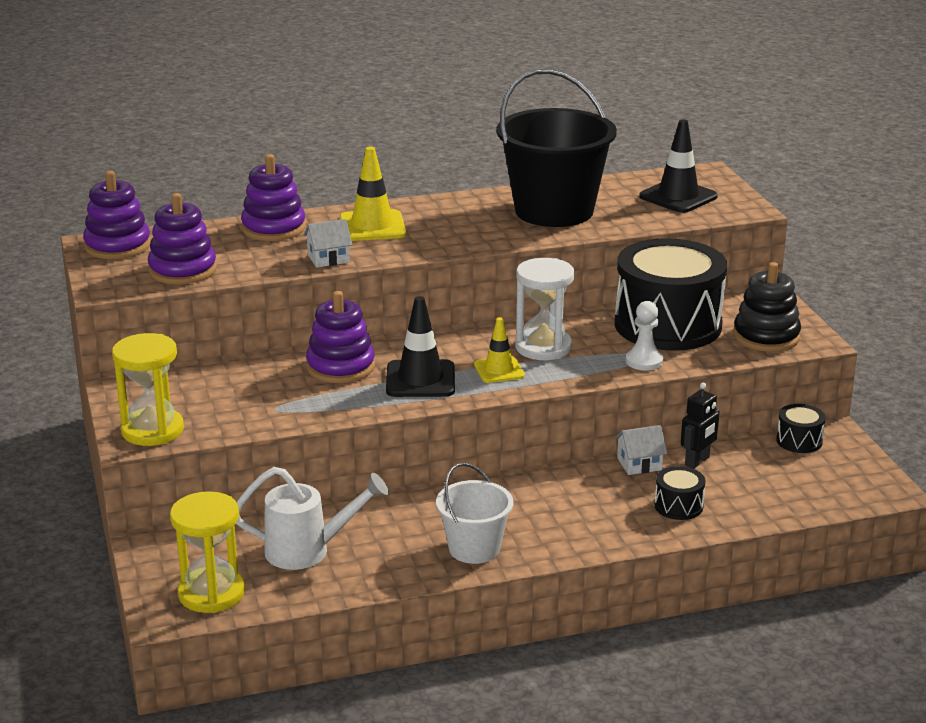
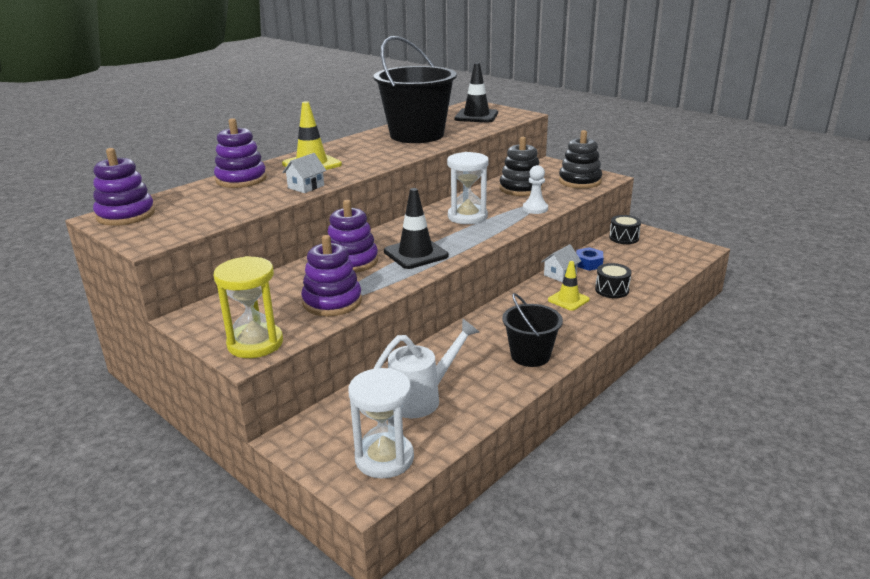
camera: 30 degrees left, 0 degrees up
purple stacking toy [148,193,217,285] -> purple stacking toy moved to [301,235,362,316]
yellow hourglass [170,491,245,613] -> white hourglass [348,368,414,478]
white bucket [436,463,513,564] -> black bucket [502,293,563,367]
yellow traffic cone [474,317,525,383] -> yellow traffic cone moved to [548,261,590,311]
black drum [615,238,727,351] -> black stacking toy [499,137,543,196]
black robot [681,383,720,469] -> blue nut [576,247,604,271]

